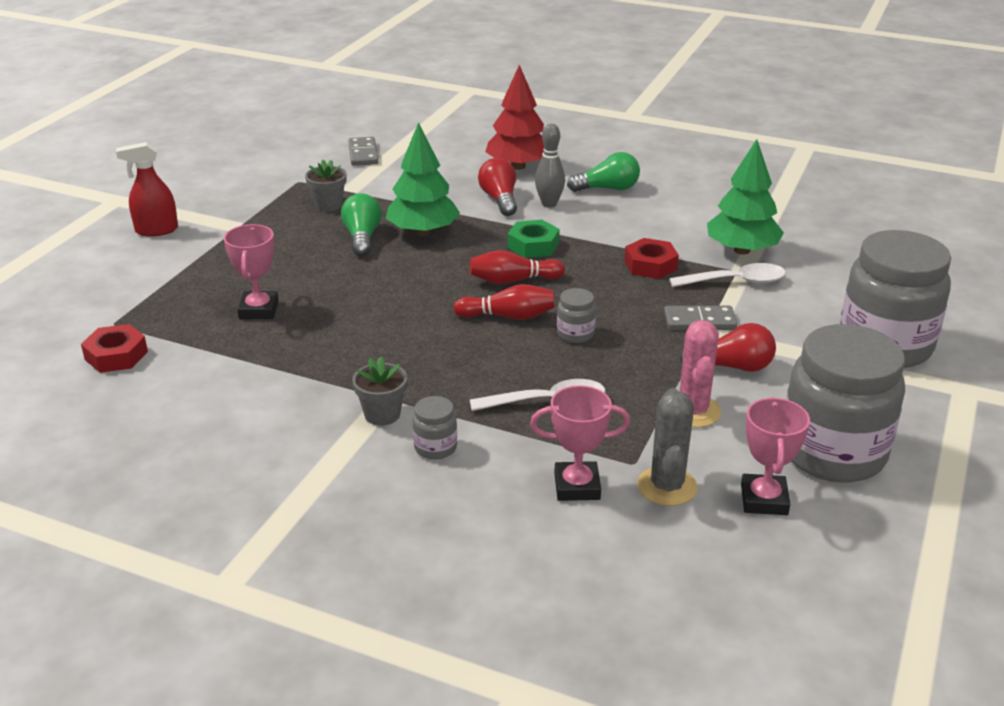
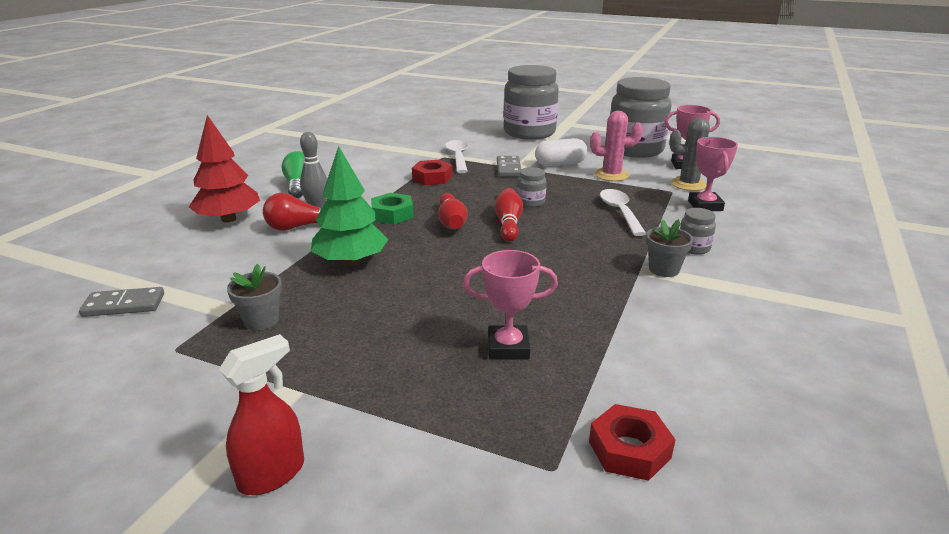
camera: 90 degrees left, 5 degrees down
red spray bottle [116,142,178,237] -> red spray bottle turned 120 degrees counterclockwise [219,334,304,495]
green light bulb [341,193,382,256] -> none
red light bulb [679,323,776,372] -> white capsule [535,138,588,166]
green tree [707,139,784,255] -> none

